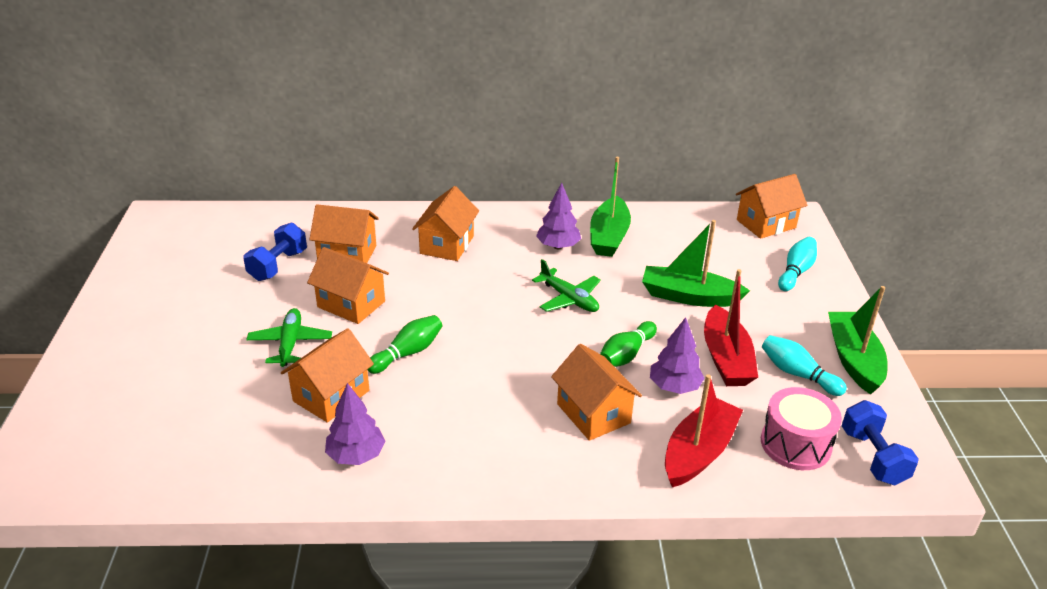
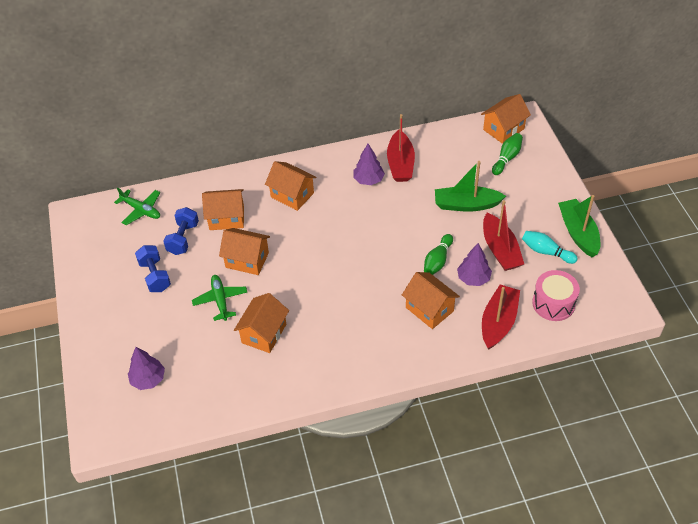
camera: 10 degrees left, 15 degrees up
purple tree [325,383,386,465] -> purple tree moved to [128,347,165,390]
green bowling pin [367,315,442,374] -> green bowling pin moved to [492,133,523,175]
orange house [412,186,479,261] -> orange house turned 60 degrees counterclockwise [265,161,317,211]
green plane [532,259,601,312] -> green plane moved to [114,188,160,225]
green boat [590,157,631,257] -> red boat [387,114,415,182]
turquoise bowling pin [778,237,817,291] -> none
blue dumbbell [842,400,919,485] -> blue dumbbell moved to [135,245,171,292]

